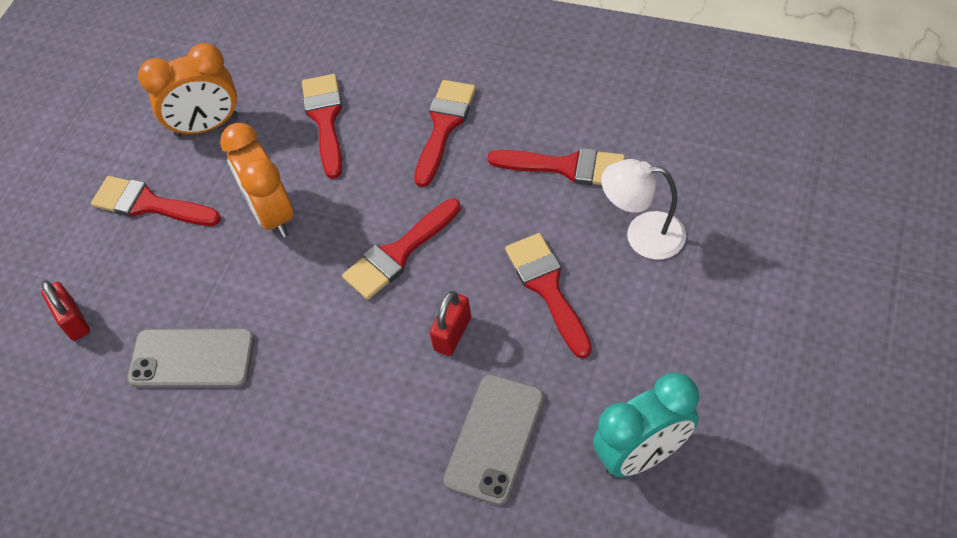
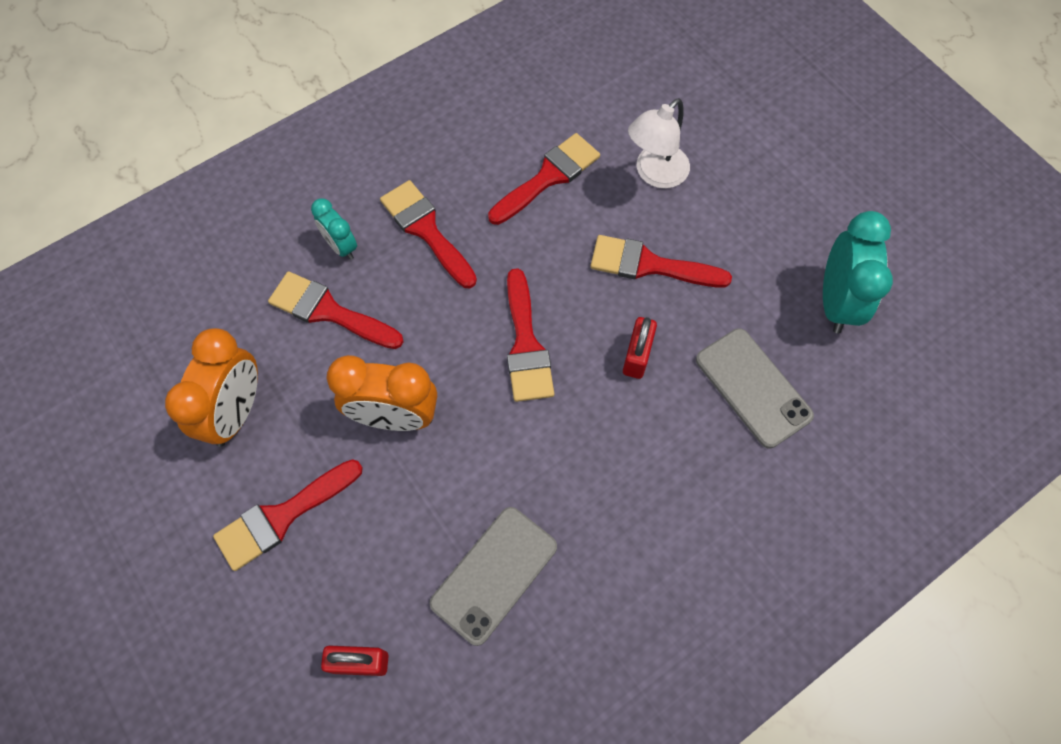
camera: 60 degrees left, 10 degrees up
red padlock [430,291,471,356] -> red padlock turned 45 degrees clockwise [623,317,657,379]
none -> turquoise clock [311,198,357,260]

